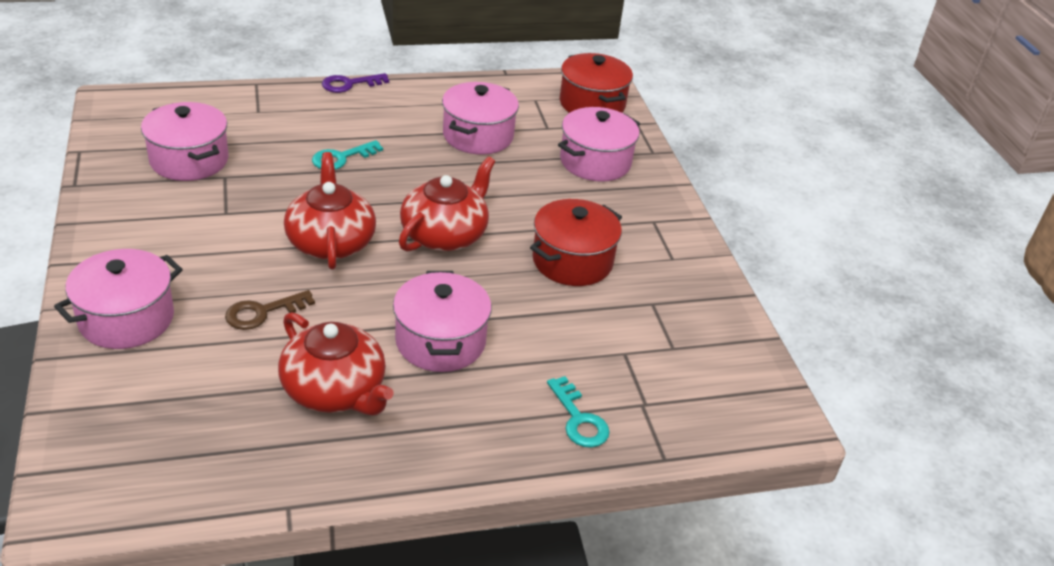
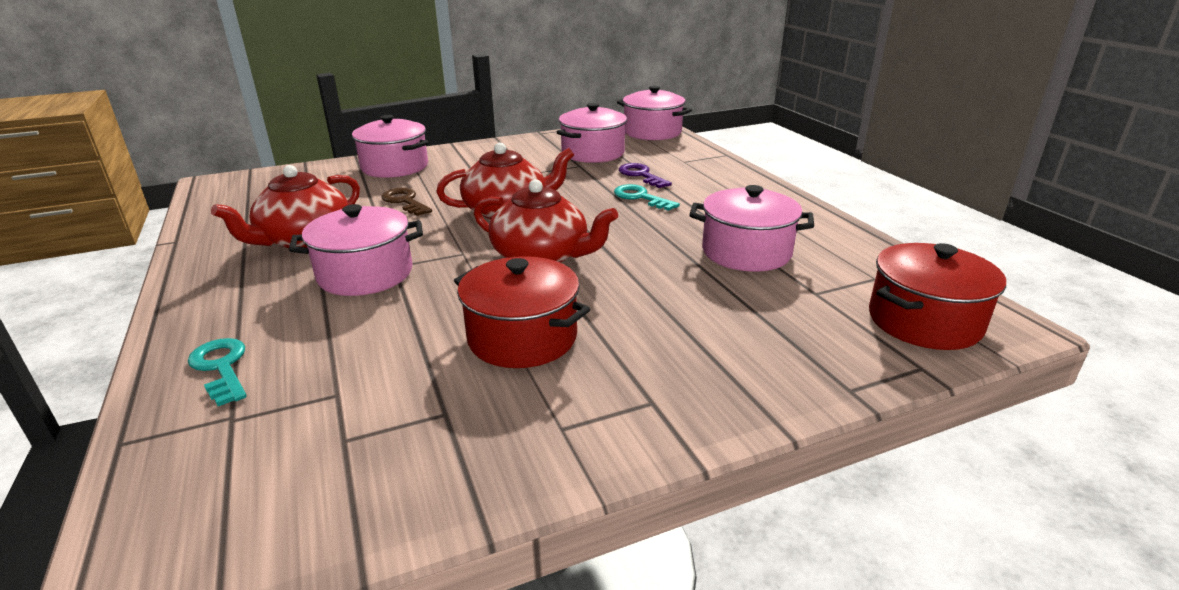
camera: 85 degrees right, 10 degrees down
purple key [322,73,389,93] -> purple key moved to [619,163,672,188]
turquoise key [547,376,610,448] -> turquoise key turned 90 degrees clockwise [188,338,247,406]
pink pot [558,107,640,182] -> pink pot moved to [617,86,692,140]

